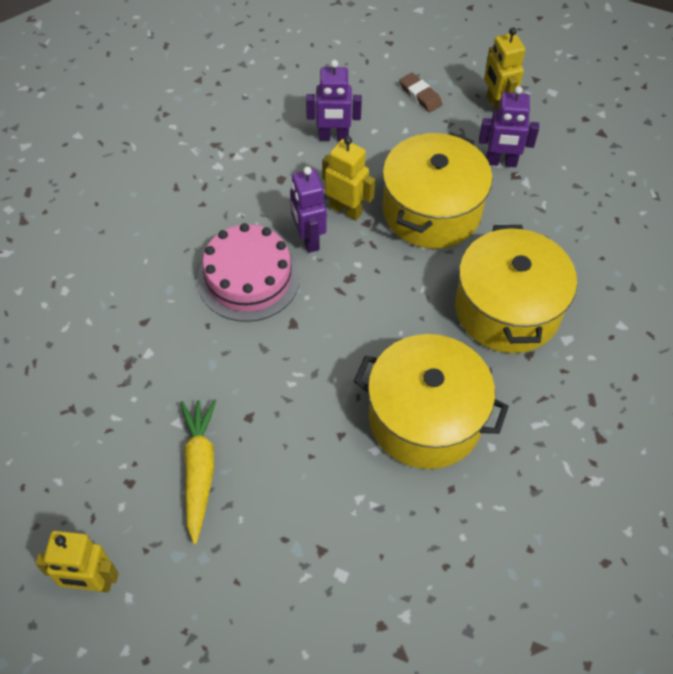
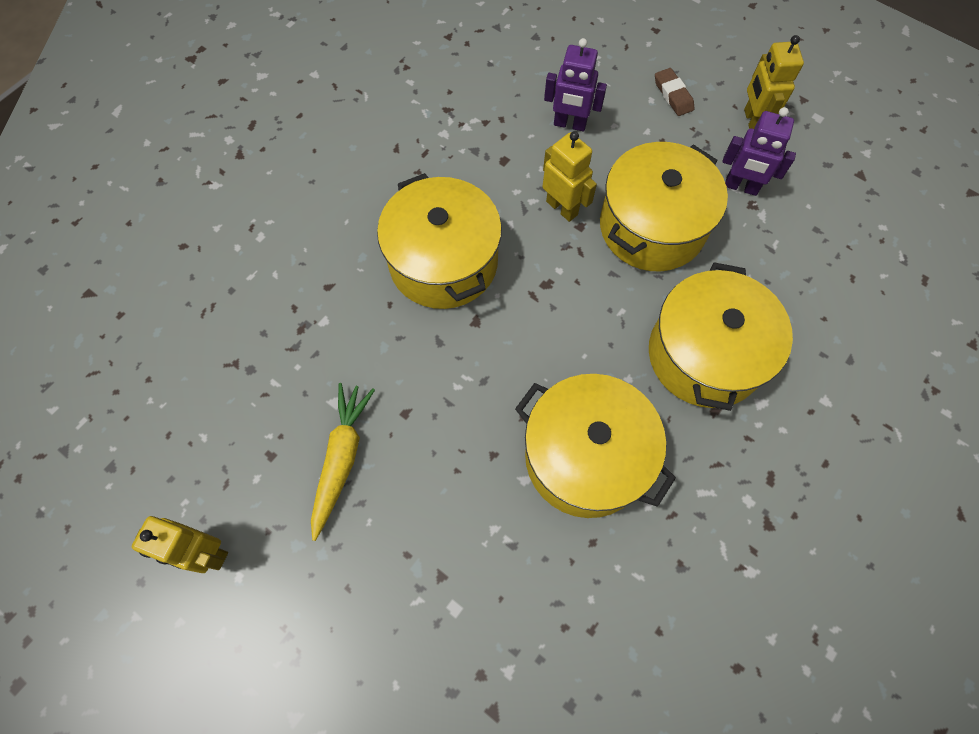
camera: 15 degrees right, 10 degrees up
pink cake [197,223,300,322] -> yellow pot [377,173,502,309]
purple robot [290,167,326,253] -> none

